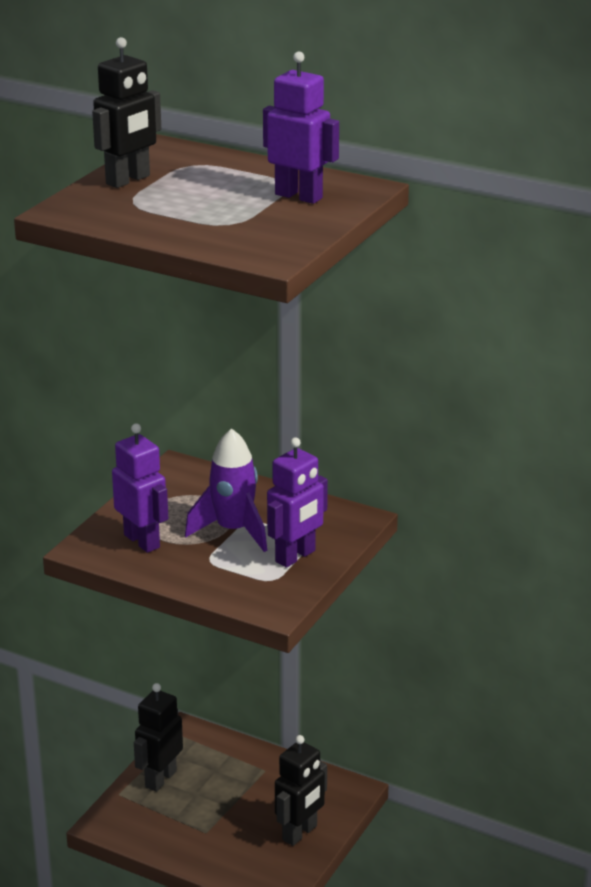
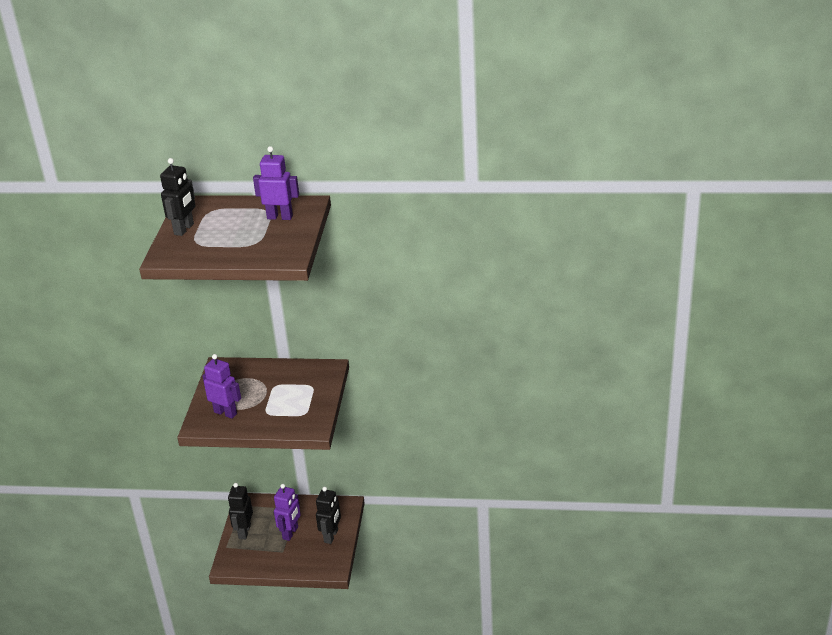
camera: 20 degrees left, 5 degrees up
purple rocket [185,428,267,552] -> none
purple robot [267,437,328,568] -> purple robot moved to [274,484,301,541]

